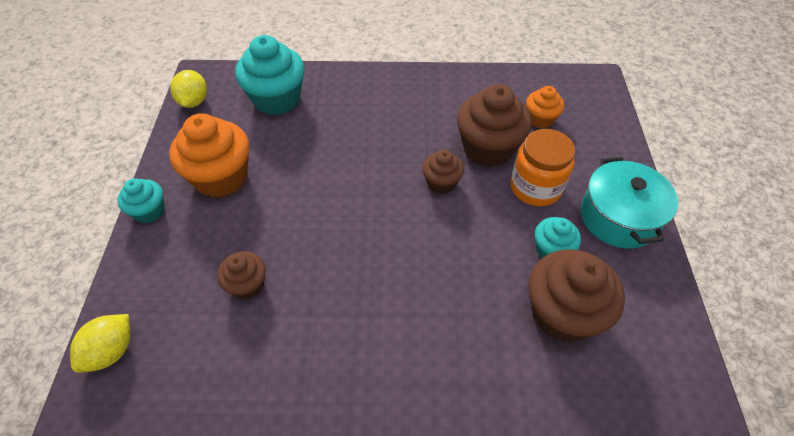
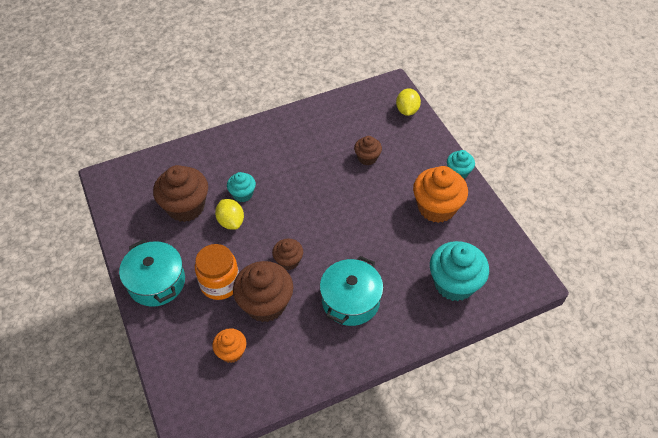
camera: 155 degrees right, 0 degrees up
yellow lemon [170,70,207,108] -> yellow lemon moved to [215,199,244,230]
turquoise cupcake [535,217,581,258] -> turquoise cupcake moved to [227,172,256,202]
none -> turquoise pot [320,256,384,326]

